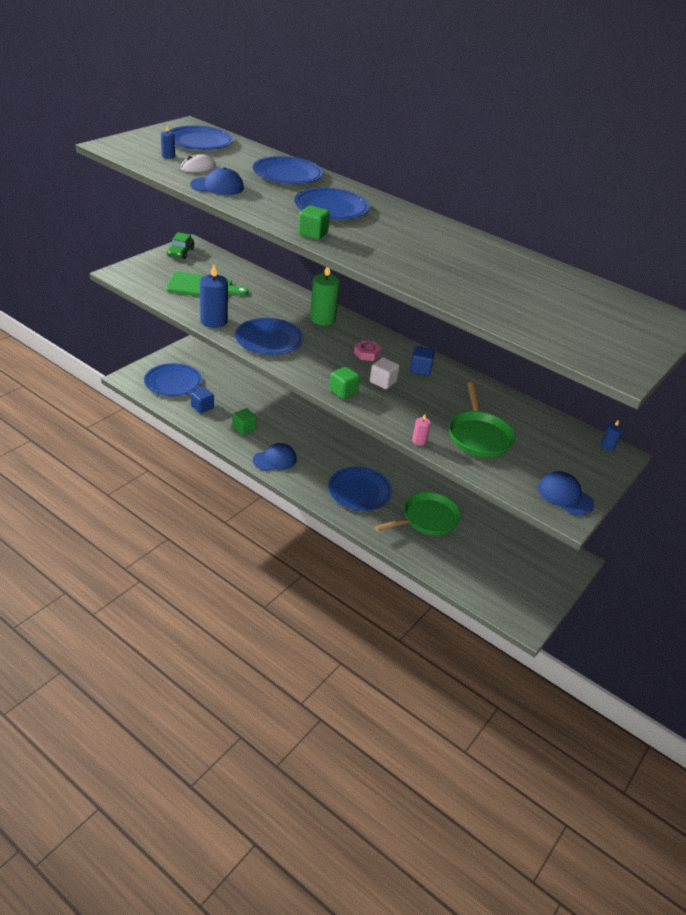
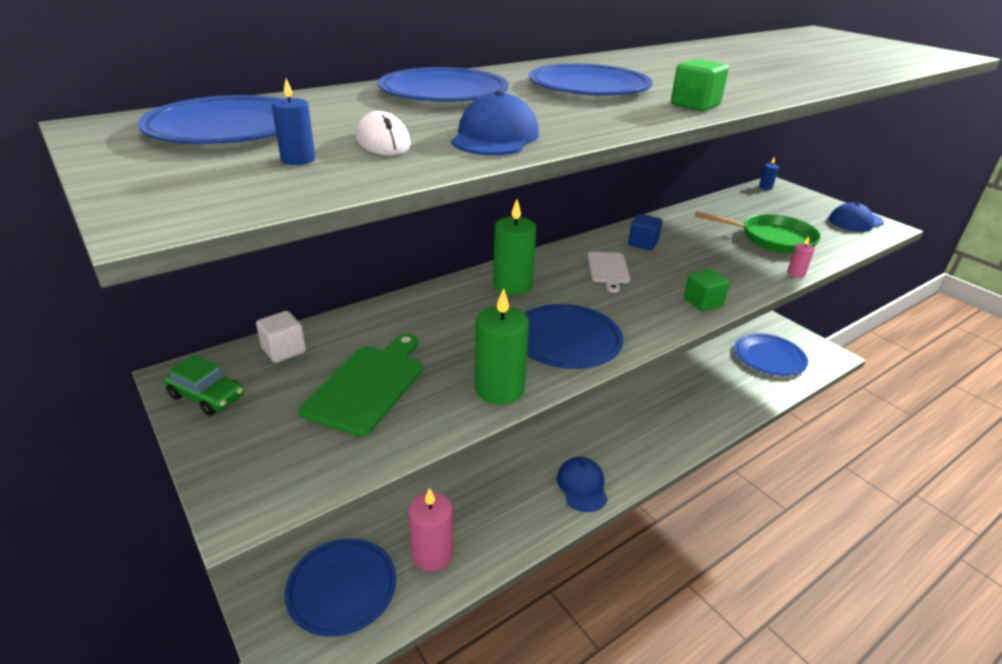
camera: 70 degrees left, 5 degrees down
blue cube [191,387,214,413] -> pink candle [408,488,453,572]
blue candle [200,264,228,328] -> green candle [475,288,529,404]
green cube [232,408,257,435] -> none
blue plate [328,467,392,511] -> blue plate moved to [734,333,808,376]
pink nut [354,340,382,361] -> white cutting board [588,252,630,293]
white cube [370,357,399,389] -> white cube moved to [256,311,306,363]
green pan [375,492,461,535] -> none

